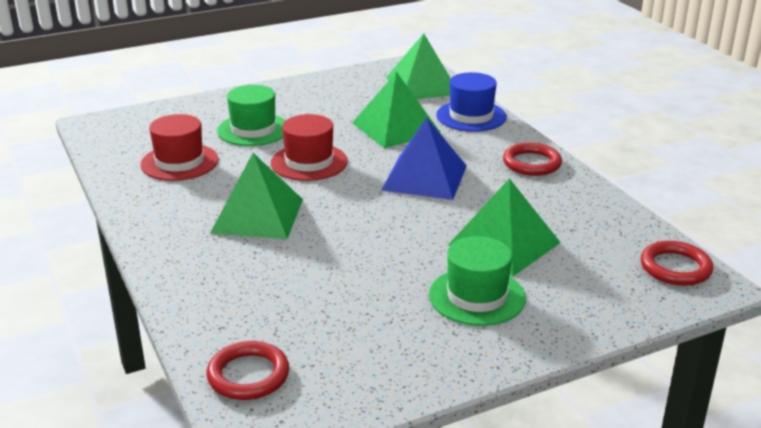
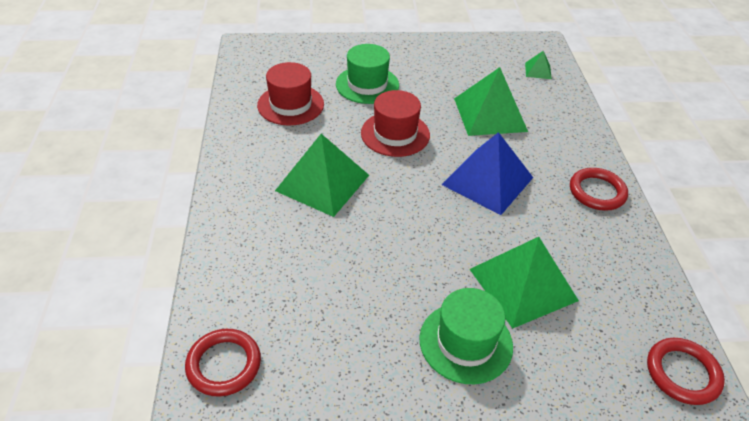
camera: 20 degrees right, 15 degrees up
green pyramid [386,33,451,99] -> green pyramid [525,51,552,79], size x0.45
blue hat [436,72,507,132] -> none

